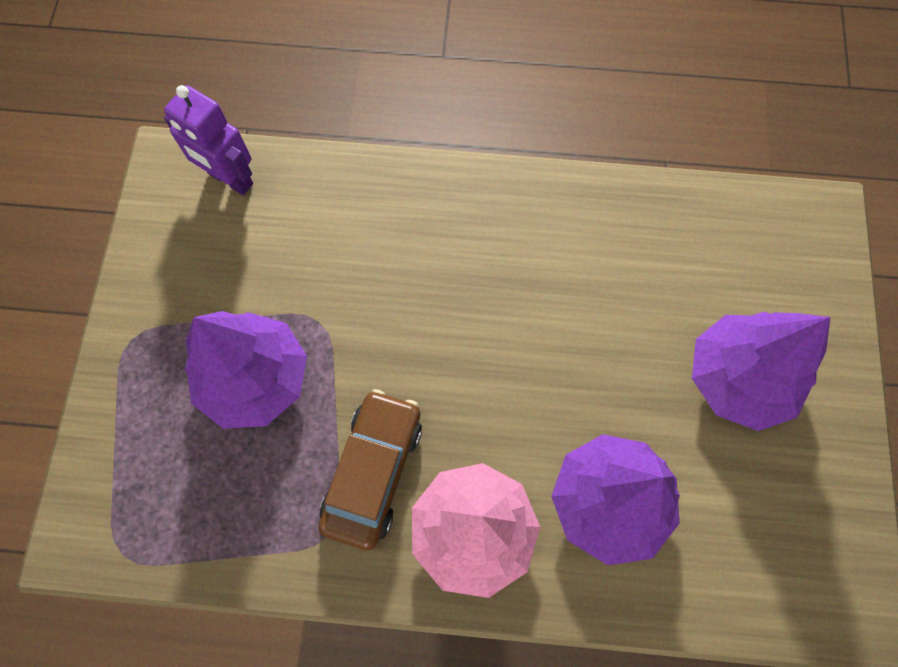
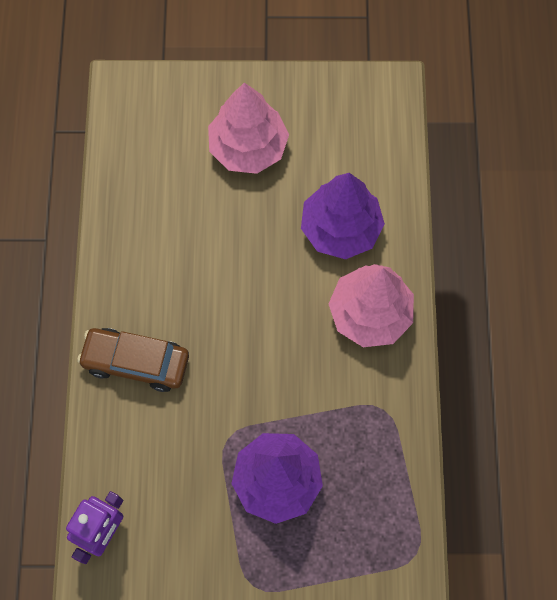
camera: 95 degrees left, 0 degrees up
brown car [319,389,422,550] -> brown car moved to [77,328,189,392]
purple tree [692,311,831,431] -> pink tree [208,82,289,174]

